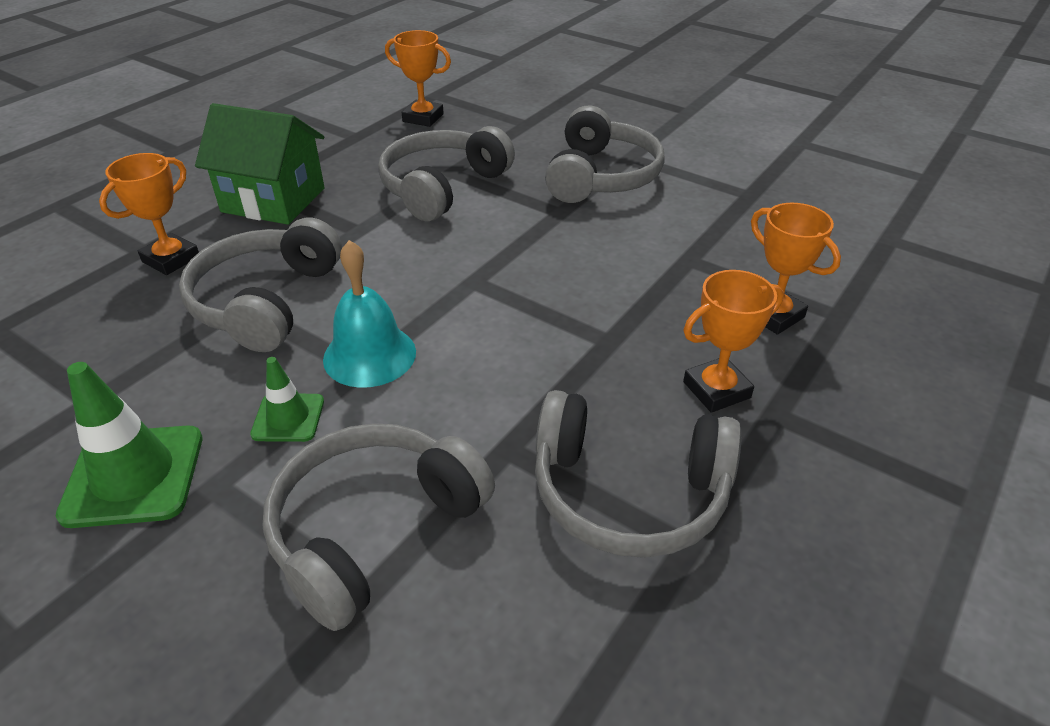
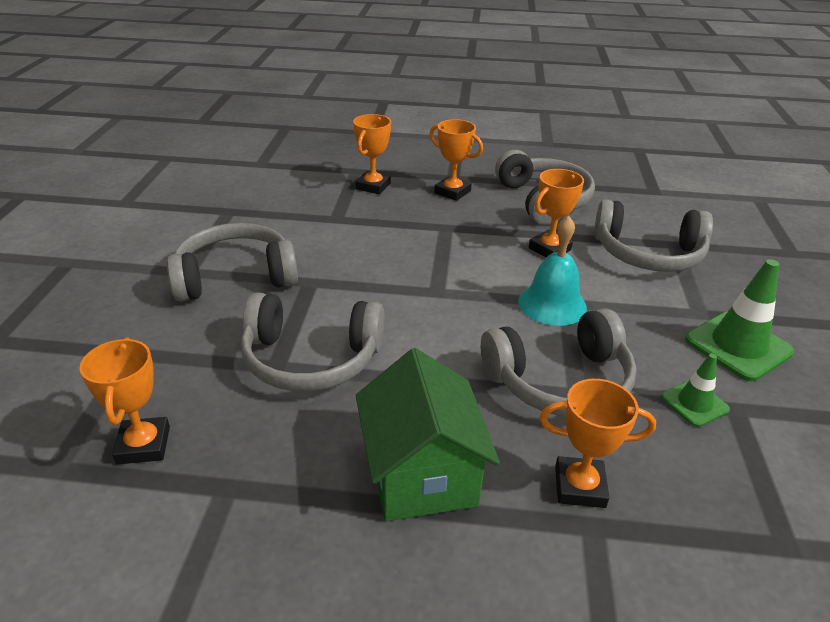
camera: 120 degrees left, 5 degrees down
green traffic cone [250,357,324,442] -> green traffic cone moved to [661,353,730,427]
none -> orange trophy [529,169,584,257]

